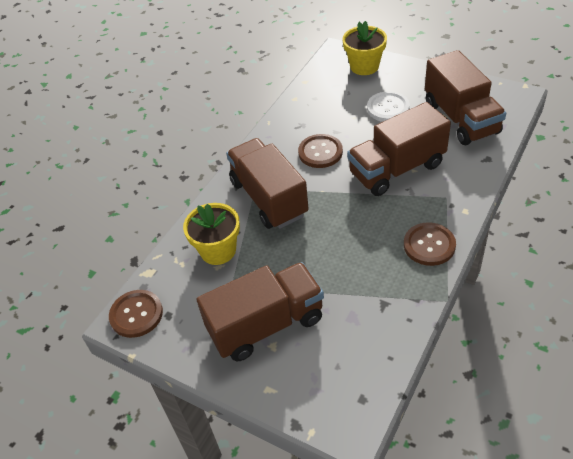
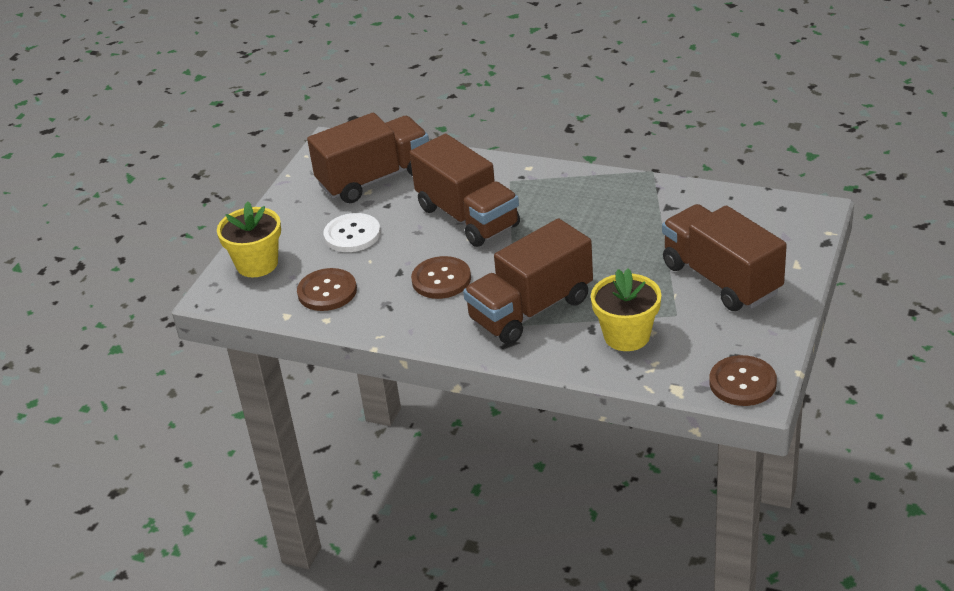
camera: 100 degrees left, 10 degrees down
brown button [404,222,456,266] -> brown button moved to [297,268,357,311]

